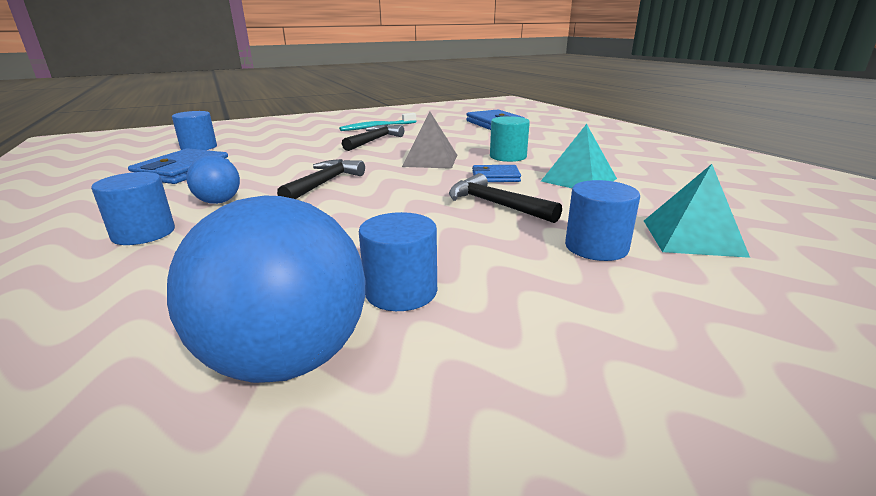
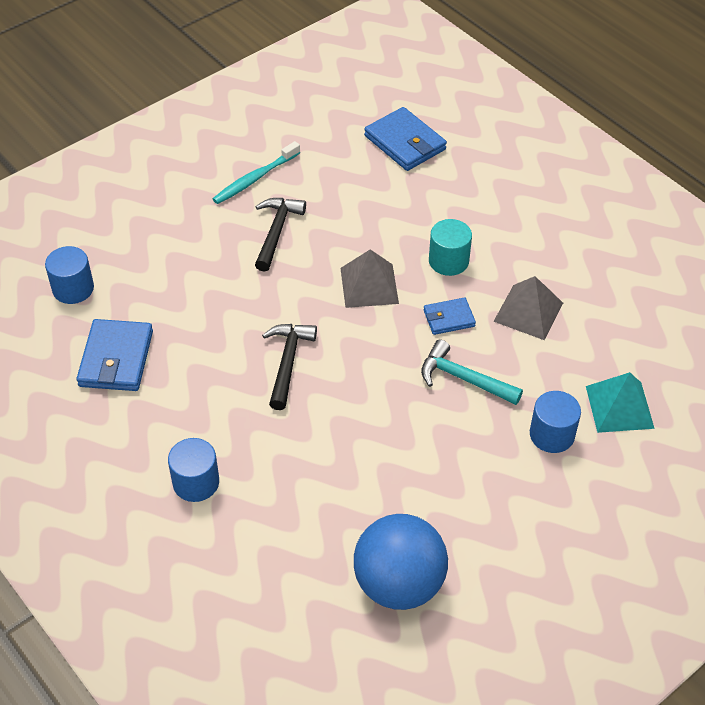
camera: 15 degrees left, 25 degrees up
blue ball [186,155,240,204] -> none
blue cylinder [359,212,437,311] -> none
black hammer [449,173,562,223] -> turquoise hammer [421,339,523,405]
turquoise pyramid [541,124,617,188] -> grey pyramid [493,276,563,340]

